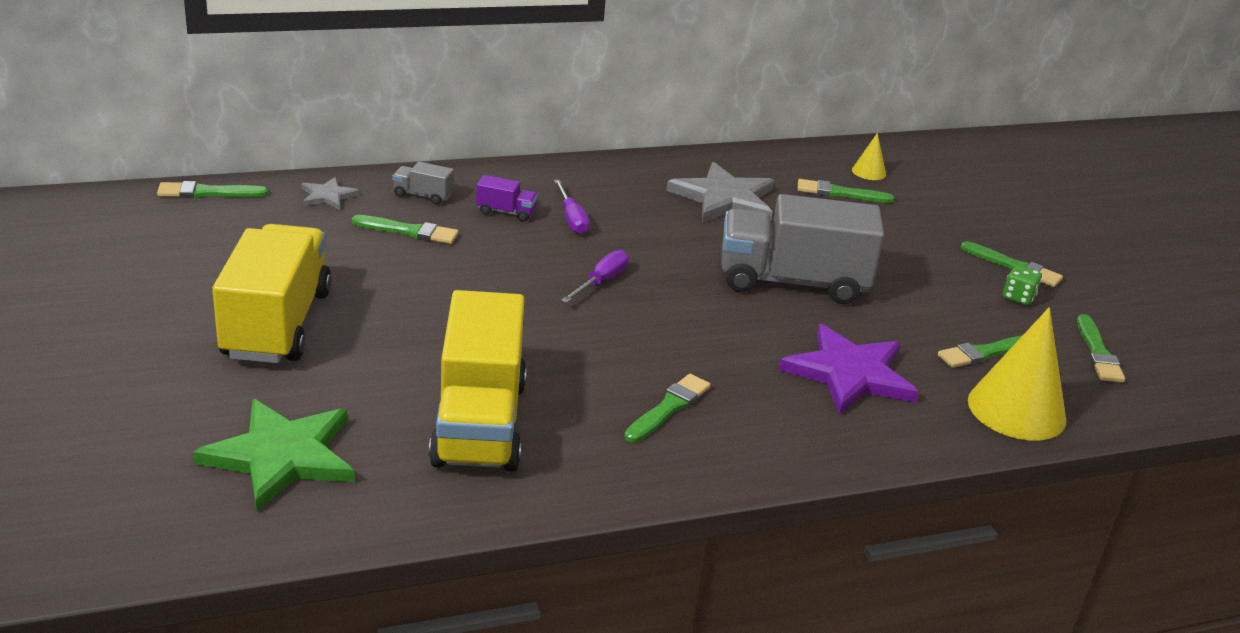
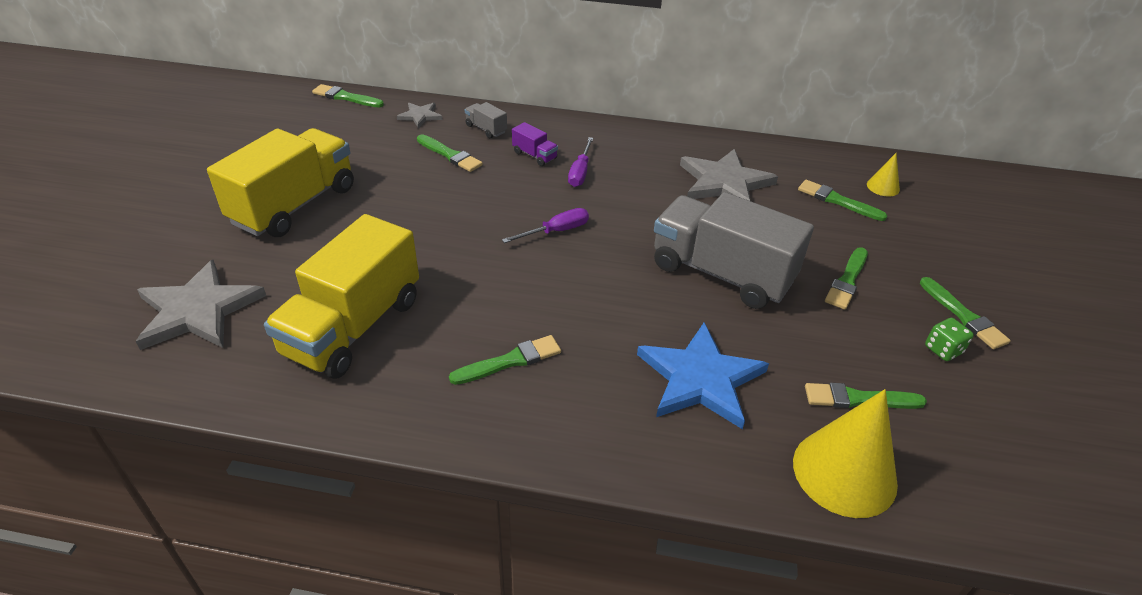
camera: 30 degrees right, 10 degrees up
green star [193,399,355,512] -> grey star [136,260,266,350]
purple star [779,324,919,415] -> blue star [637,322,769,429]
green brush [1077,314,1125,383] -> green brush moved to [825,247,868,310]

